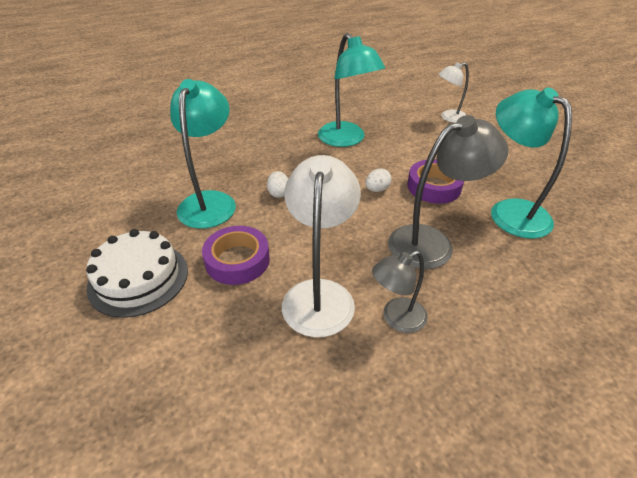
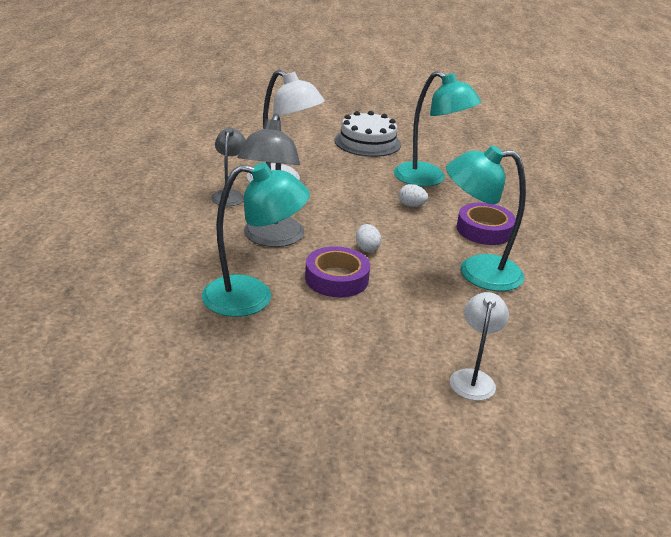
camera: 120 degrees right, 10 degrees down
purple tape [202,226,270,285] -> purple tape moved to [457,203,516,245]

